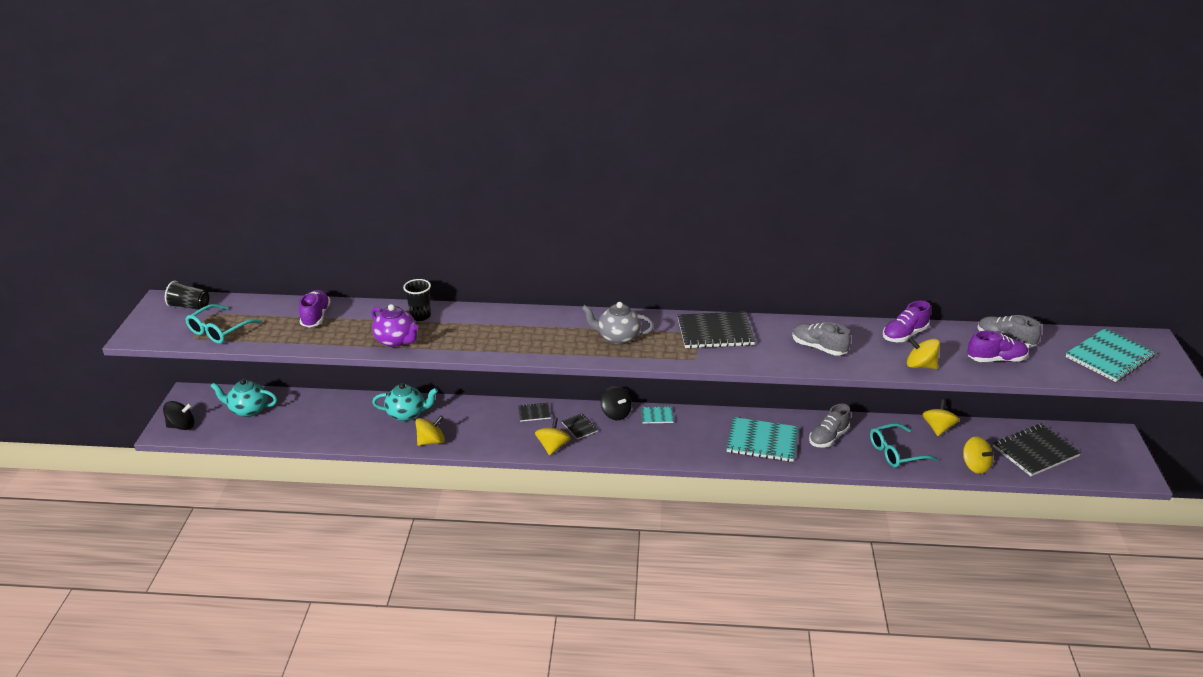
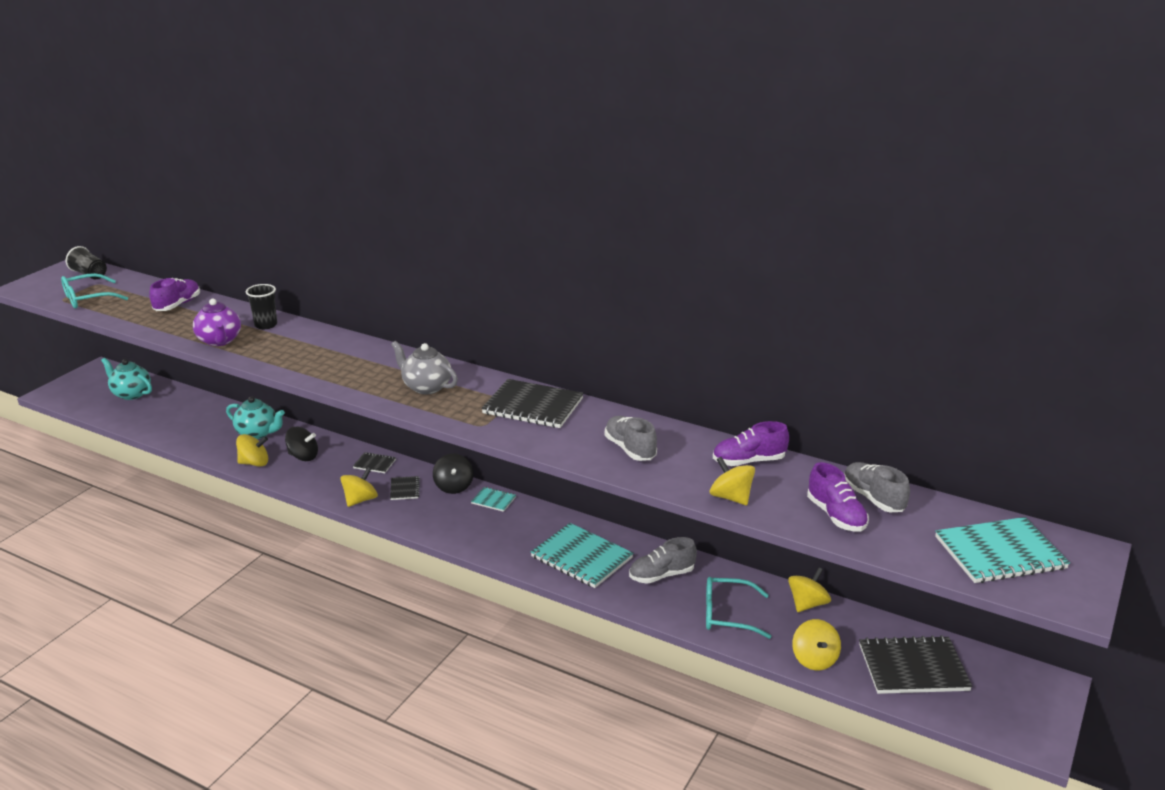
camera: 25 degrees right, 5 degrees down
black spinning top [163,401,194,430] -> black spinning top moved to [285,427,318,461]
purple shoe [967,331,1028,362] -> purple shoe turned 45 degrees clockwise [807,462,869,532]

